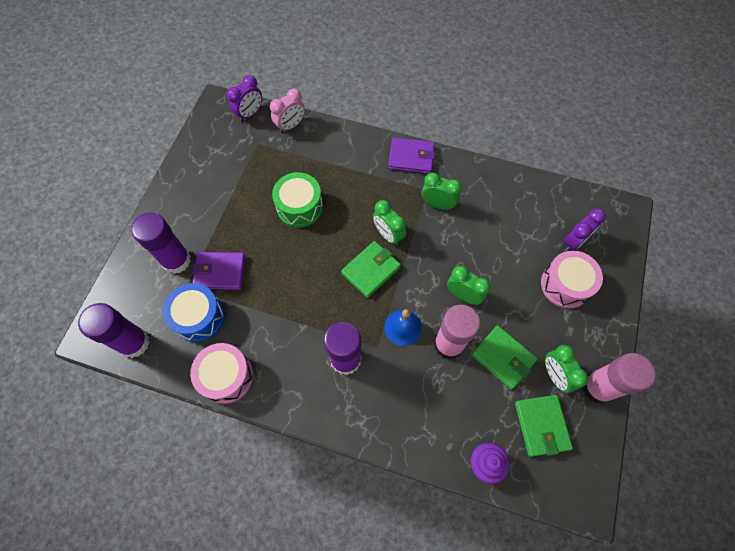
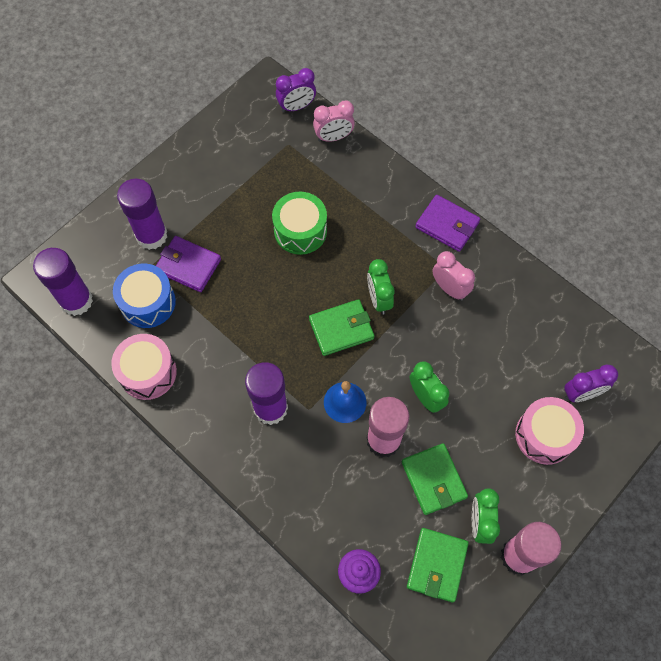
camera: 25 degrees right, 0 degrees up
green clock [421,173,462,210] -> pink clock [432,251,475,301]

